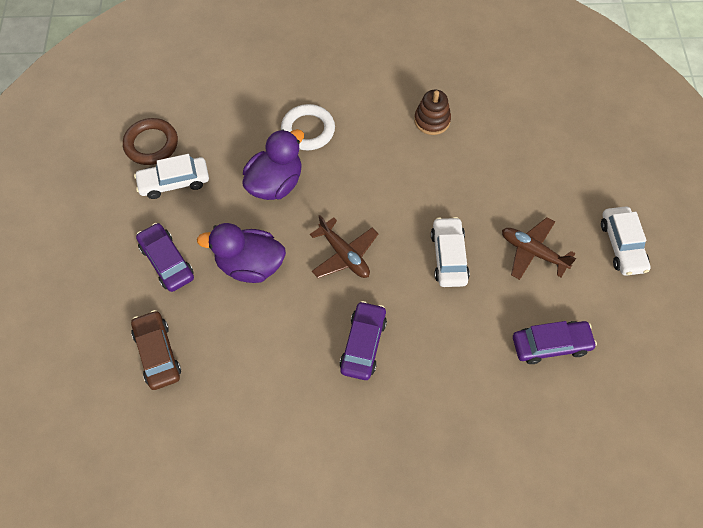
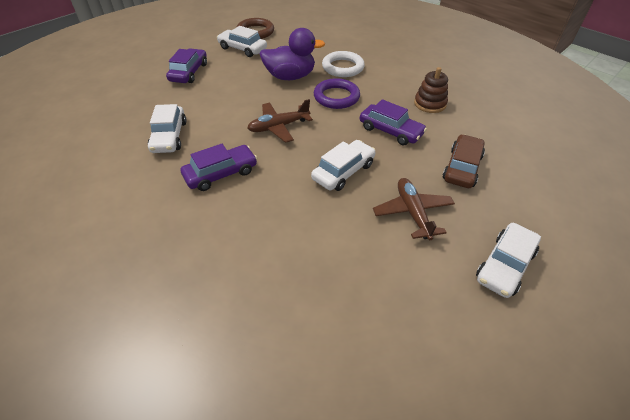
camera: 45 degrees right, 15 degrees down
brown car [131,310,181,390] -> brown car moved to [443,134,485,188]
purple duck [197,223,286,283] -> none
brown plane [310,215,378,278] -> brown plane turned 60 degrees clockwise [247,99,313,143]
purple car [513,321,597,364] -> purple car moved to [360,99,427,145]
none -> white car [148,104,187,153]
none -> purple ring [314,78,360,109]

